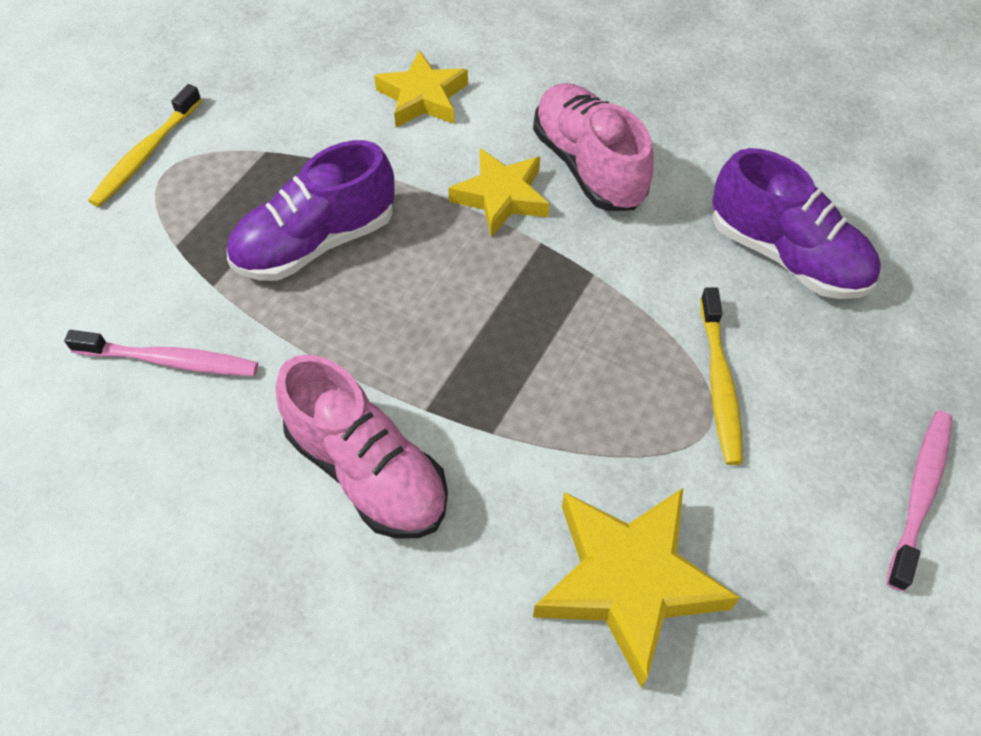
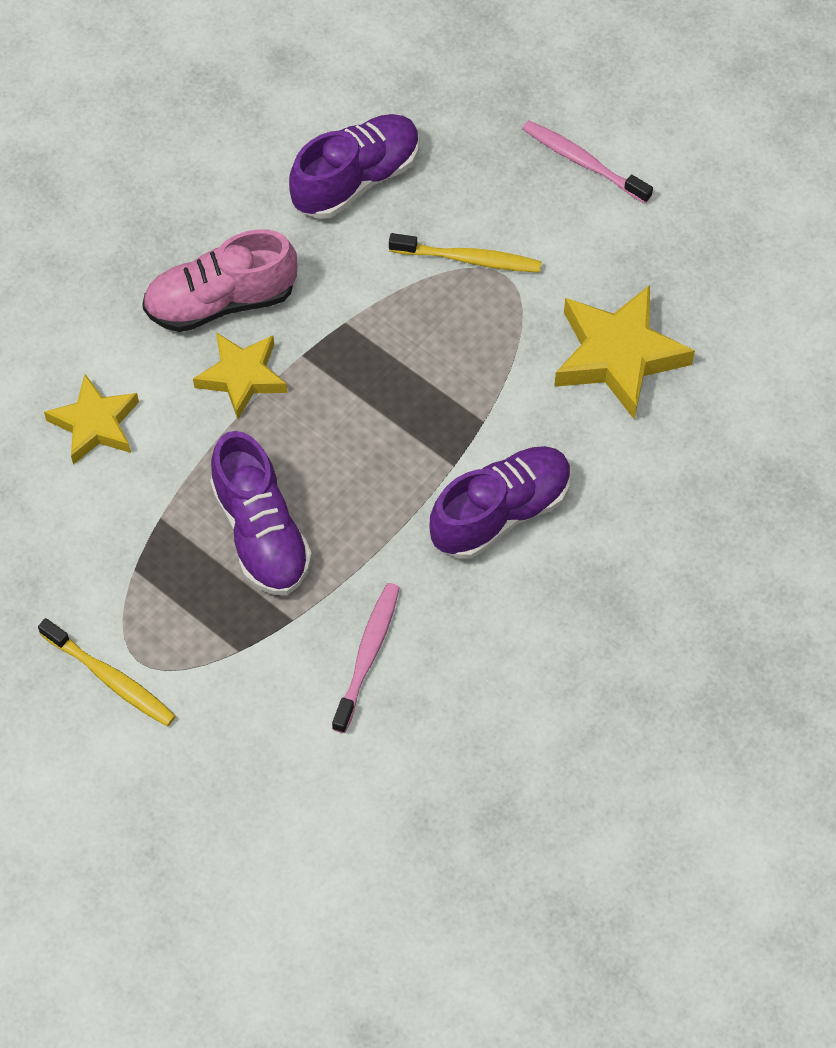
camera: 80 degrees left, 5 degrees up
pink shoe [275,354,448,538] -> purple shoe [430,446,572,559]

